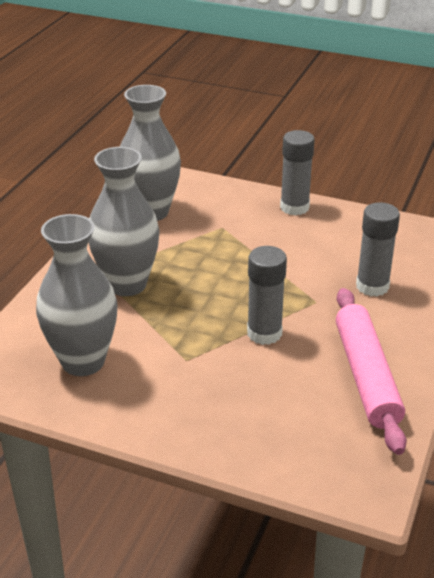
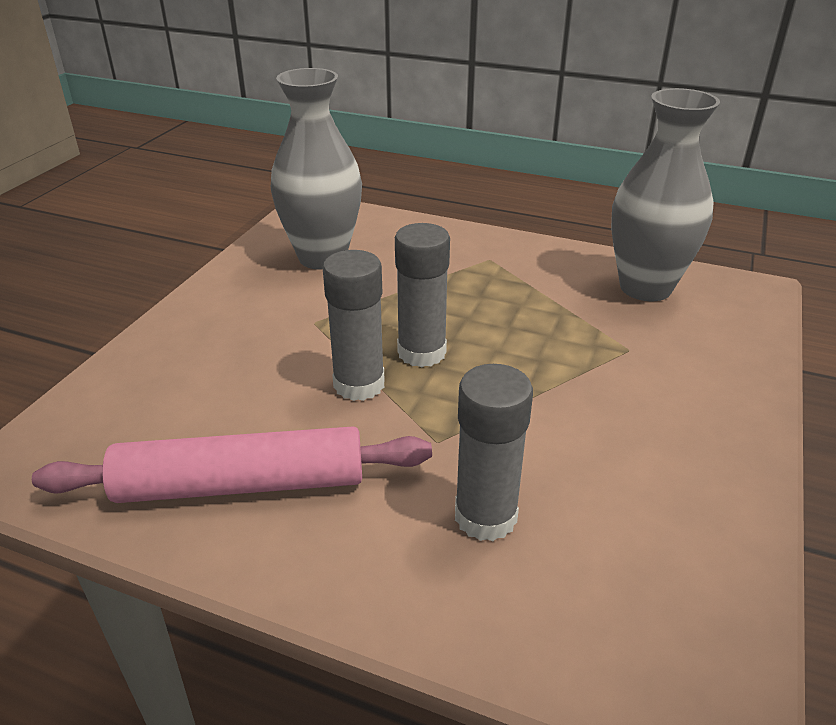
camera: 90 degrees right, 0 degrees up
grey vase [89,147,160,296] -> none
grey glue stick [280,130,315,216] -> grey glue stick moved to [395,223,450,367]

